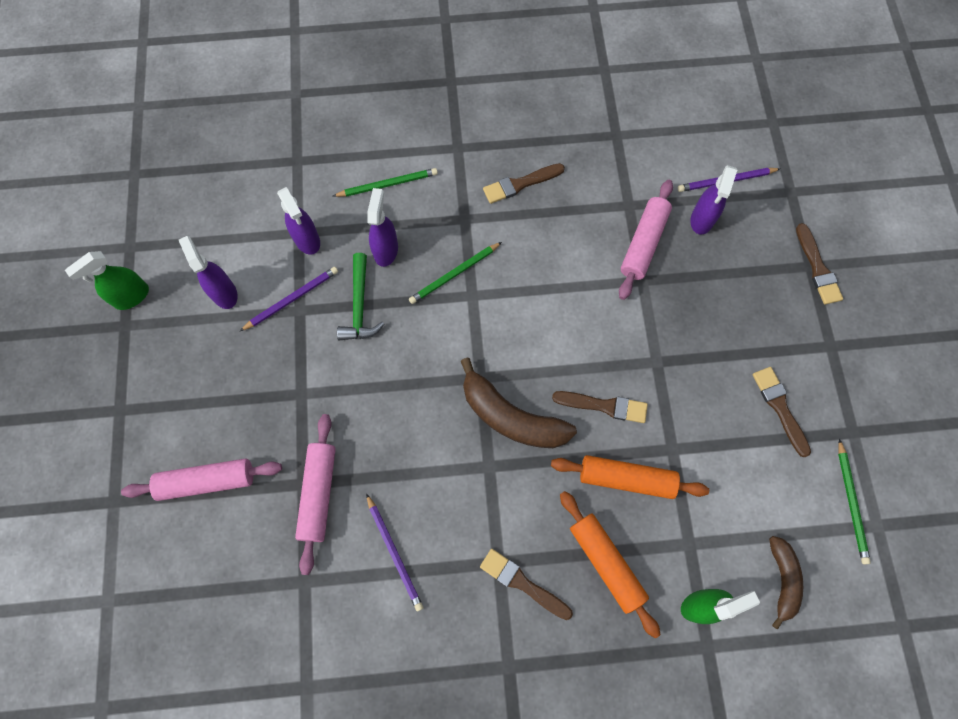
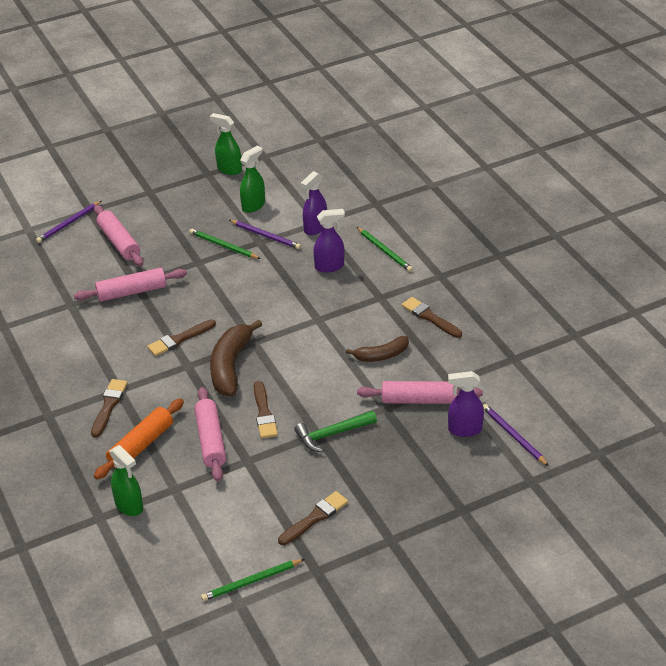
camera: 70 degrees right, 30 degrees down
purple spray bottle [179,236,238,309] -> green spray bottle [240,146,265,213]
green hammer [337,253,384,340] -> green hammer moved to [294,411,377,452]
purple pencil [366,494,423,611] -> purple pencil moved to [36,201,101,243]
green pencil [409,242,502,304] -> green pencil moved to [189,229,261,259]
orange rolling pin [551,455,709,499] -> pink rolling pin [194,387,226,482]
brown banana [769,536,803,630] -> brown banana moved to [346,336,409,362]
brown brush [796,223,843,305] -> brown brush moved to [147,319,216,356]

